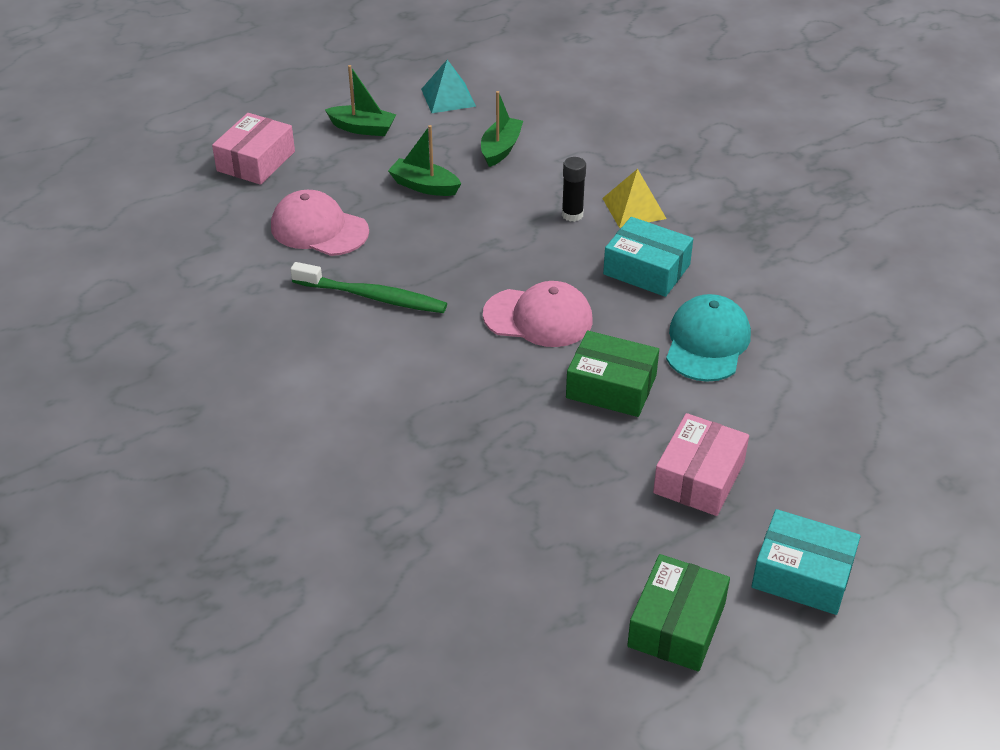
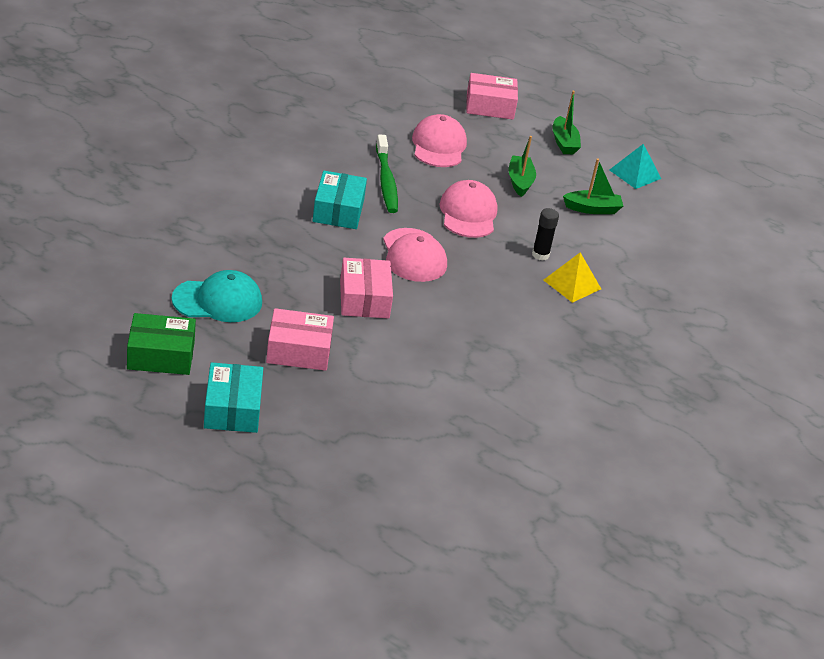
camera: 60 degrees right, 5 degrees down
green box [566,331,659,417] -> pink box [340,258,393,319]
turquoise box [603,217,693,297] -> turquoise box moved to [313,171,367,229]
turquoise cap [666,294,751,382] -> turquoise cap moved to [172,270,262,322]
none -> pink cap [439,180,498,238]

